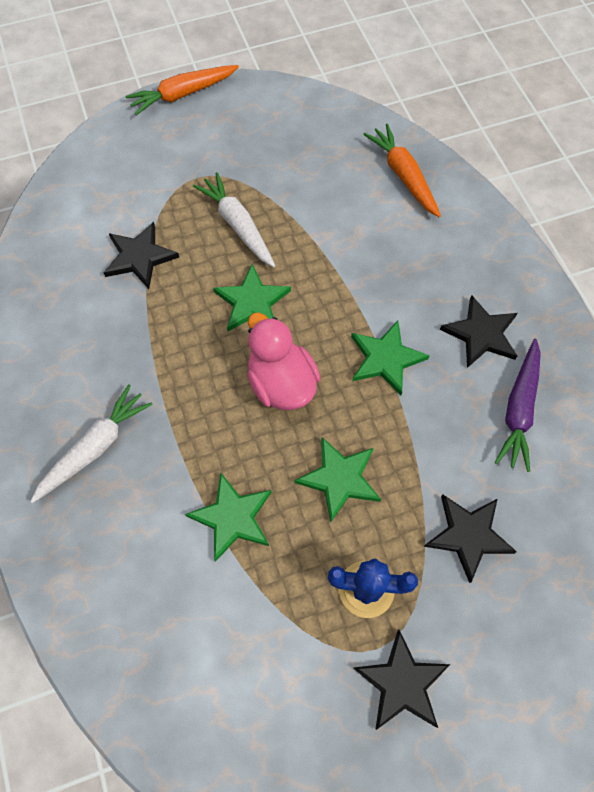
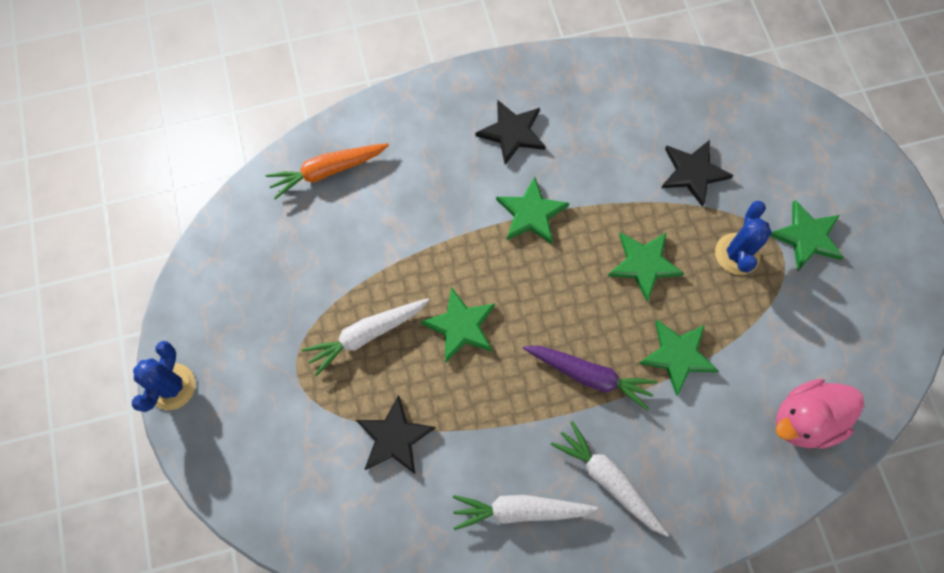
camera: 85 degrees left, 5 degrees up
orange carrot [125,65,239,115] -> blue cactus [132,341,195,412]
pink duck [247,312,321,410] -> pink duck moved to [776,379,864,449]
black star [353,629,451,730] -> green star [770,200,844,270]
purple carrot [495,339,541,472] -> purple carrot moved to [523,346,657,411]
none -> white carrot [453,495,598,530]

